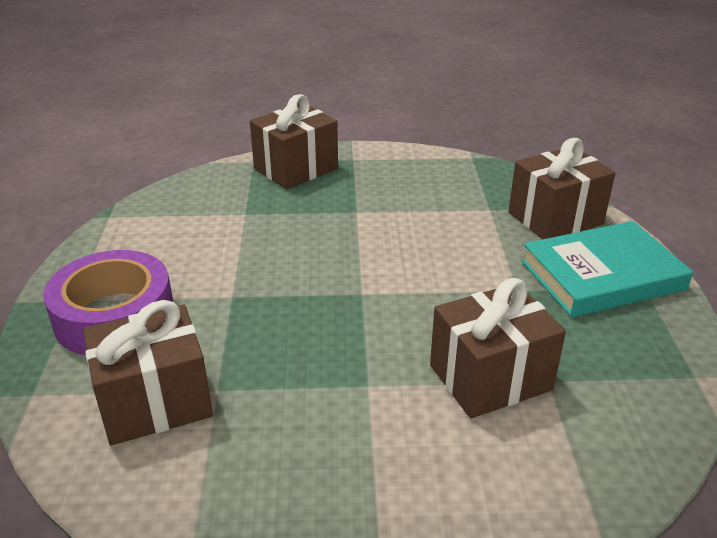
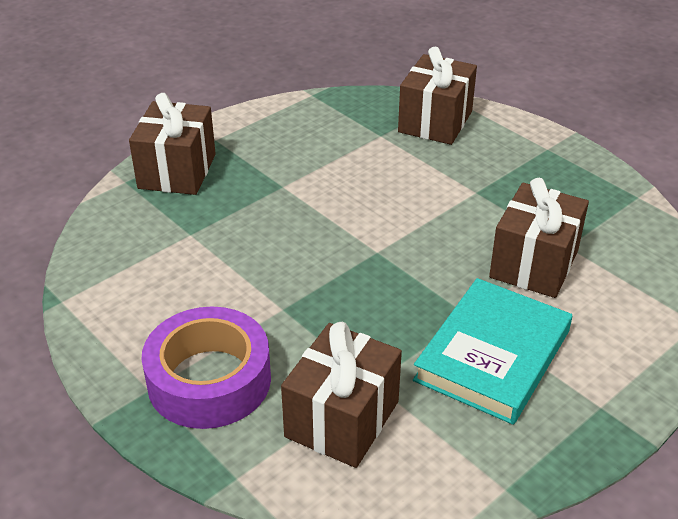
camera: 40 degrees left, 5 degrees up
turquoise book [521,221,693,317] -> turquoise book moved to [413,278,572,425]

